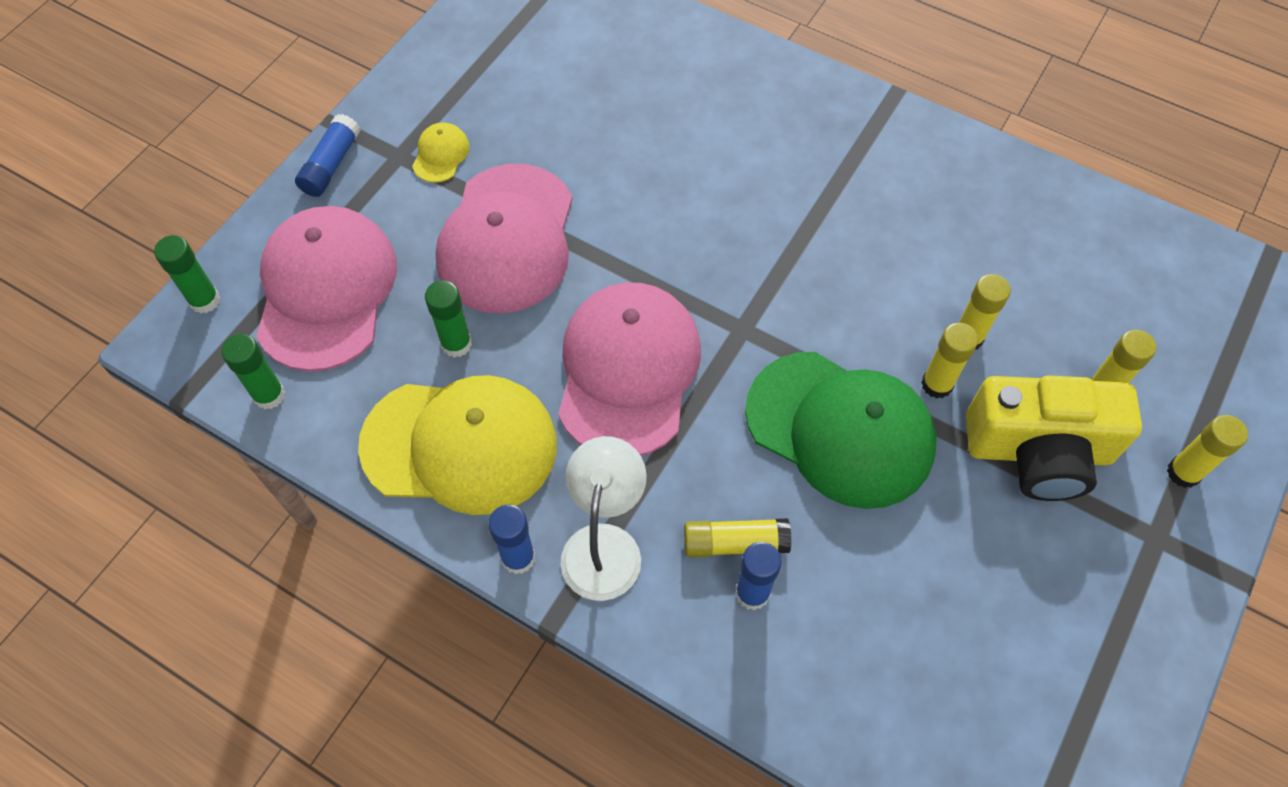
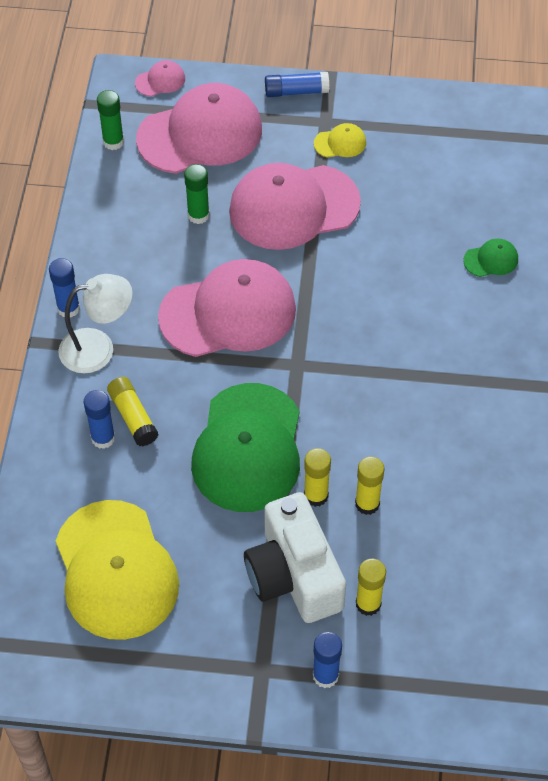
camera: 65 degrees right, 5 degrees down
green glue stick [154,235,220,314] -> pink cap [135,60,185,97]
yellow cap [358,375,557,515] -> yellow cap moved to [56,500,179,640]
yellow camera [966,375,1142,501] -> white camera [244,492,346,623]
yellow glue stick [1167,415,1248,488] -> blue glue stick [313,632,342,688]
none -> green cap [463,239,518,277]

